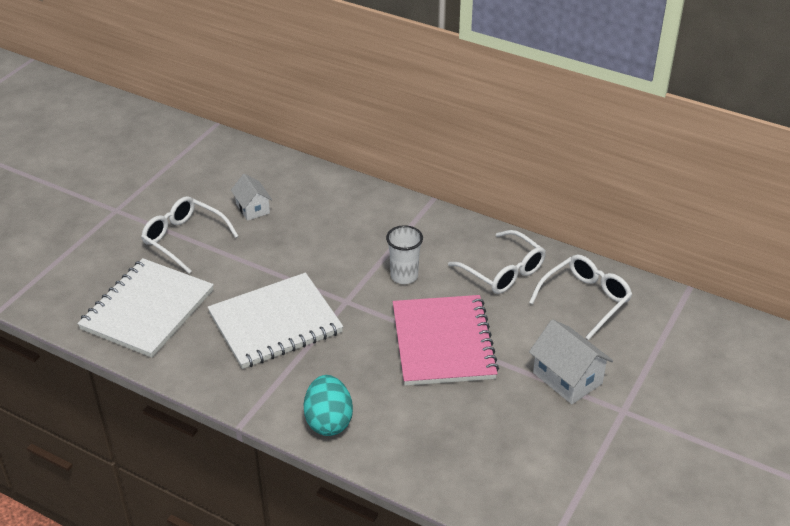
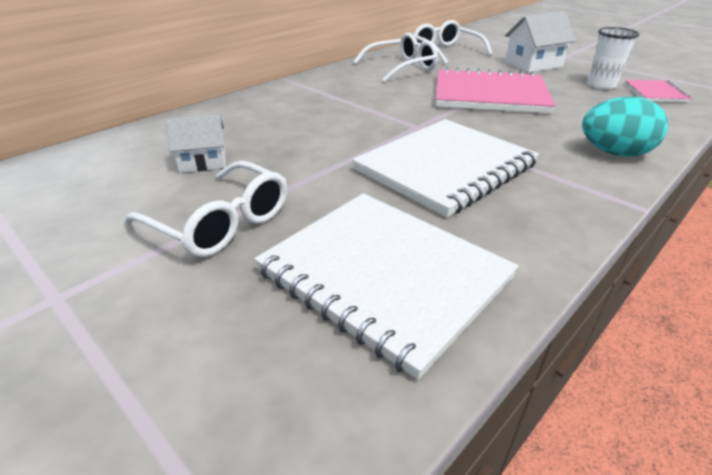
camera: 75 degrees left, 5 degrees down
white glasses [141,196,238,274] -> white glasses turned 105 degrees counterclockwise [125,161,287,257]
white notebook [208,273,343,369] -> white notebook turned 60 degrees clockwise [352,119,539,217]
white cup [386,225,423,284] -> white cup moved to [588,27,639,90]
none -> pink notebook [625,80,692,102]

